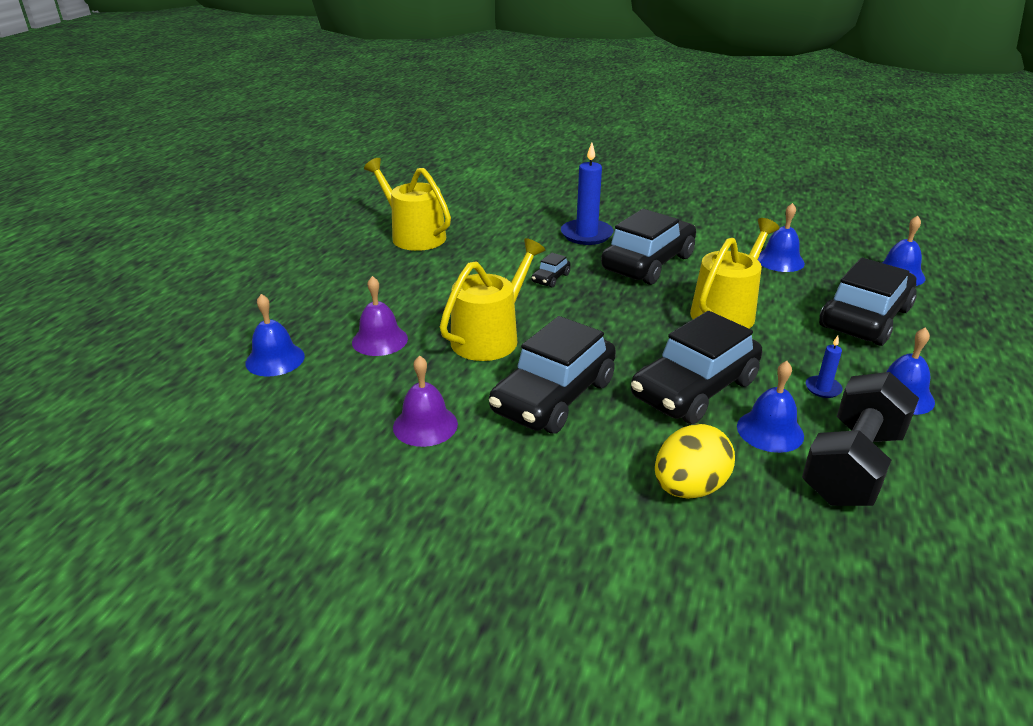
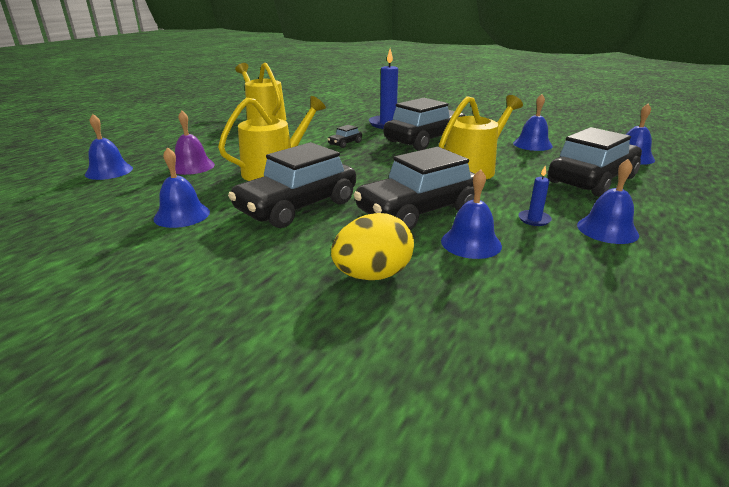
camera: 10 degrees right, 5 degrees down
purple bell [393,355,458,447] -> blue bell [154,147,210,228]
black dumbbell [802,372,919,506] -> none

